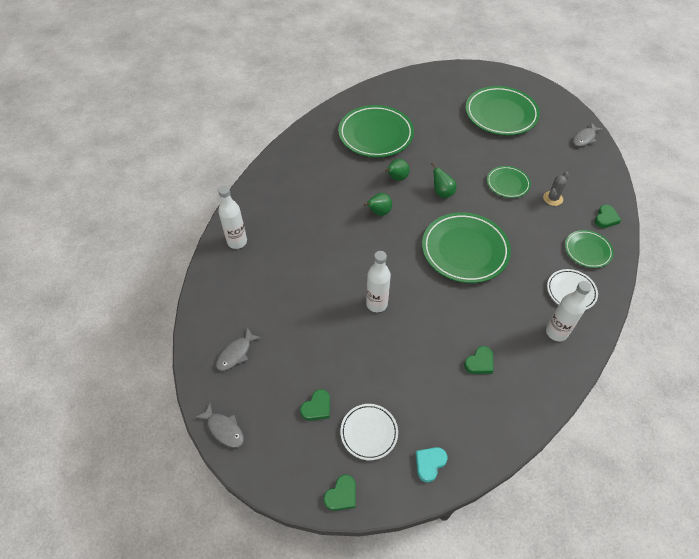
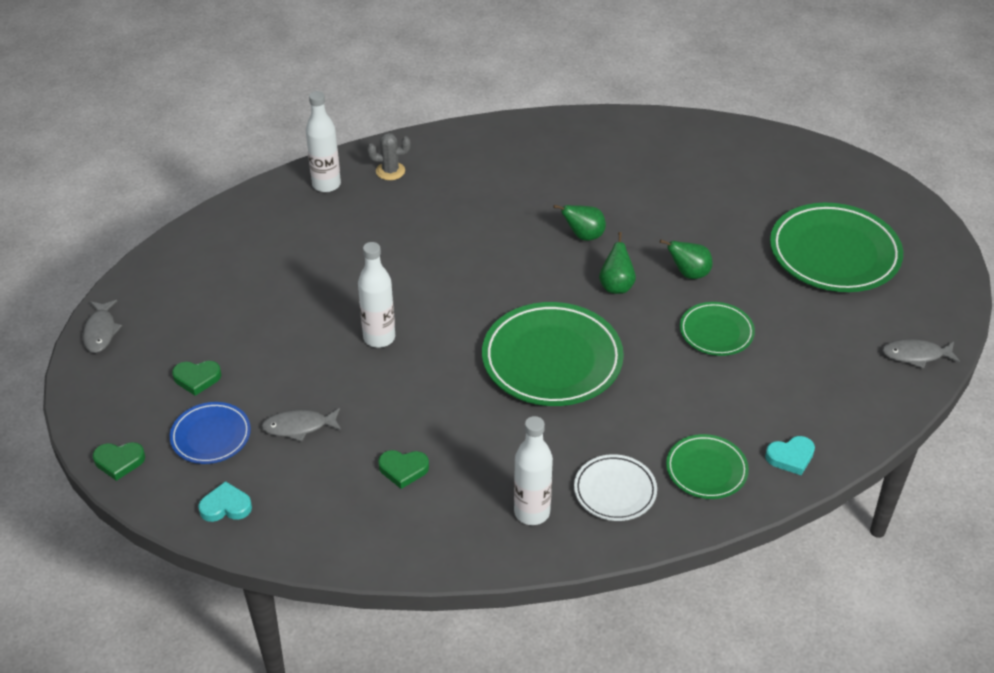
camera: 45 degrees right, 10 degrees down
grey fish [216,327,261,371] -> grey fish moved to [261,408,342,441]
green plate [338,105,414,157] -> none
white plate [340,404,398,460] -> blue plate [170,402,251,464]
green pear [364,193,392,216] -> green pear moved to [660,240,713,279]
grey cactus [543,172,569,206] -> grey cactus moved to [367,133,411,180]
green heart [595,205,621,228] -> turquoise heart [765,436,815,475]

